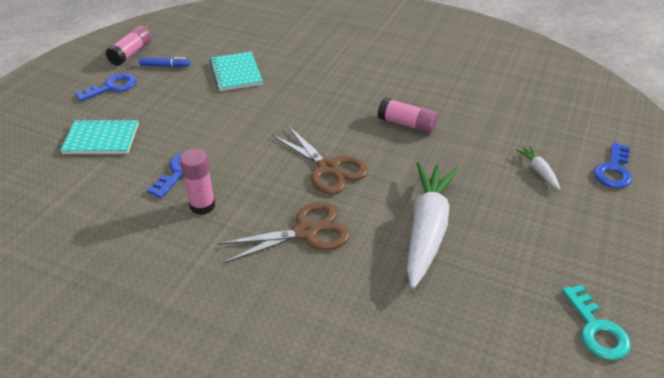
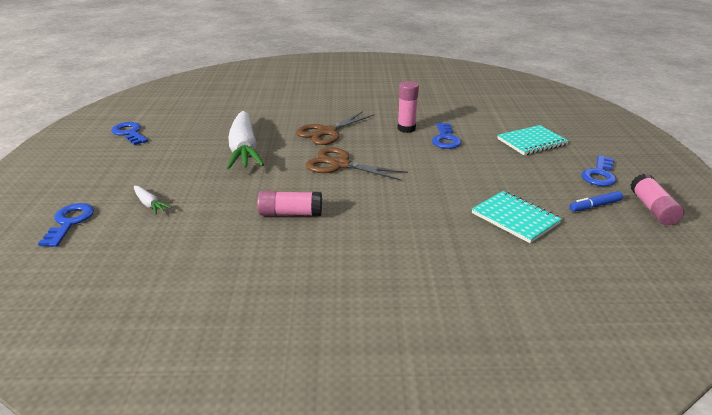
camera: 155 degrees right, 10 degrees down
turquoise key [562,284,631,360] -> blue key [111,122,148,145]

